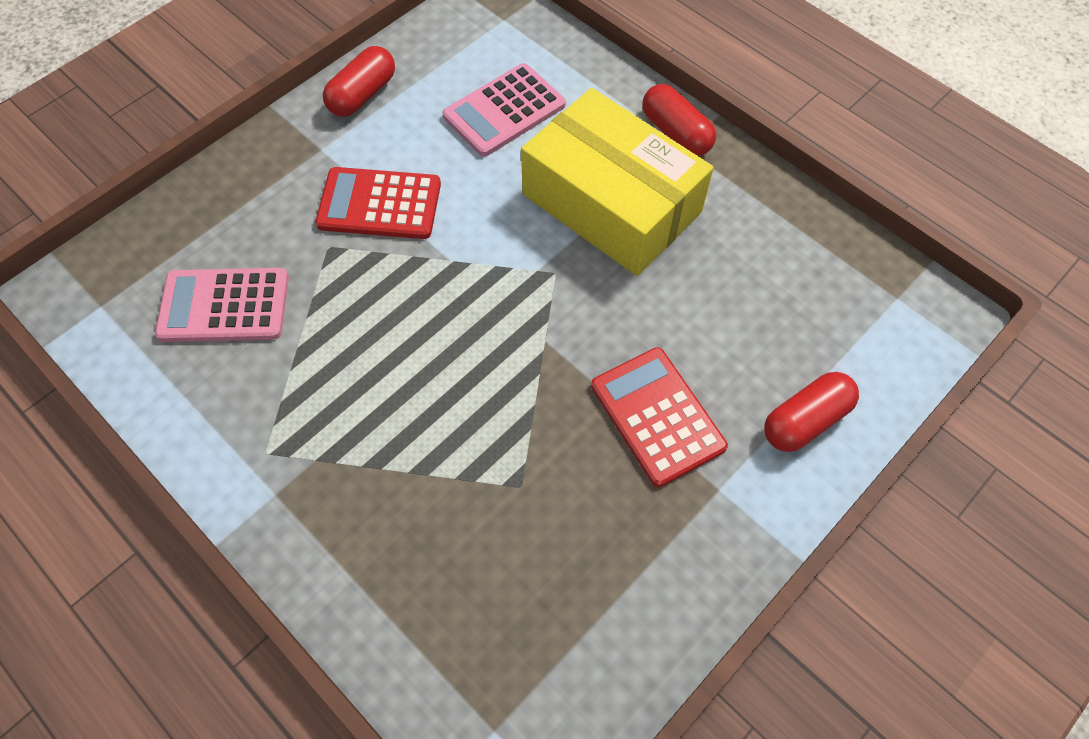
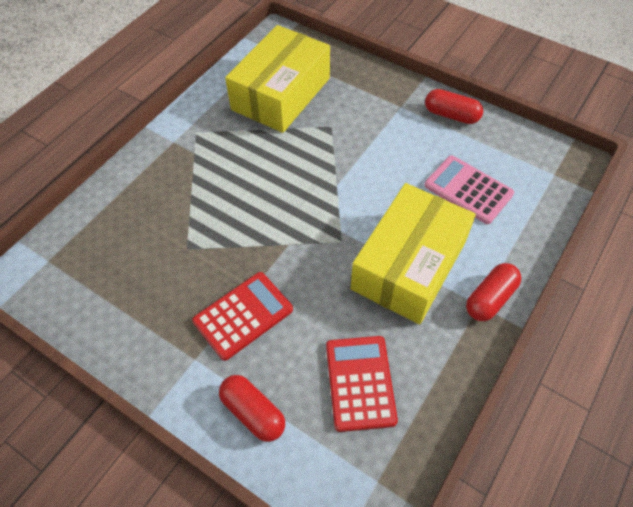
camera: 80 degrees right, 5 degrees down
pink calculator [155,268,289,342] -> yellow box [225,25,330,133]
red calculator [315,167,441,239] -> red calculator moved to [326,336,398,432]

